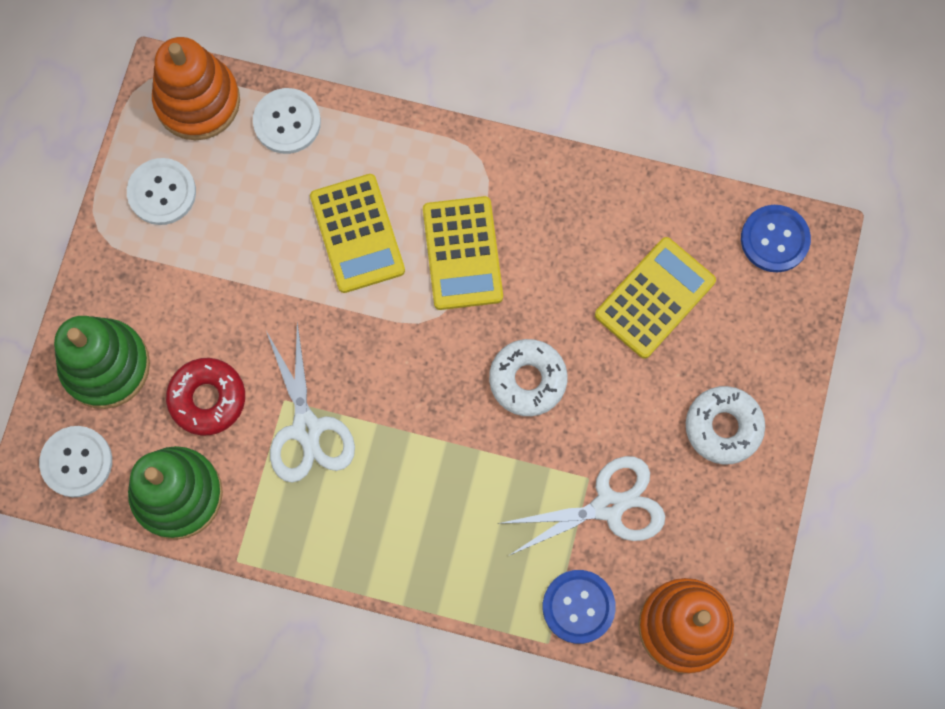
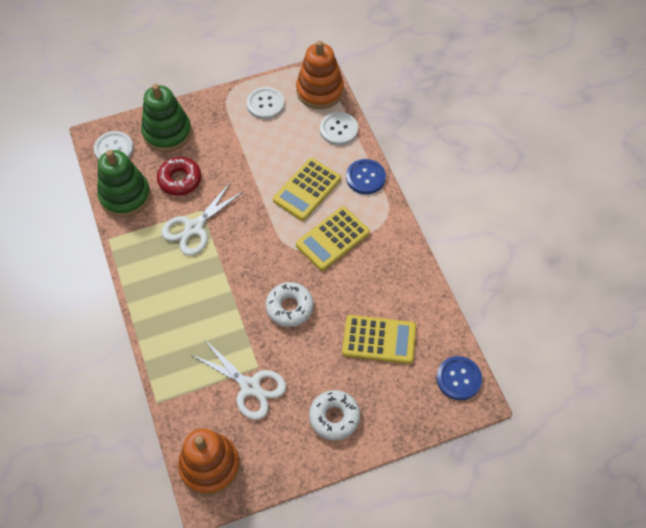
camera: 55 degrees right, 15 degrees down
blue button [543,570,616,644] -> blue button moved to [346,159,386,194]

